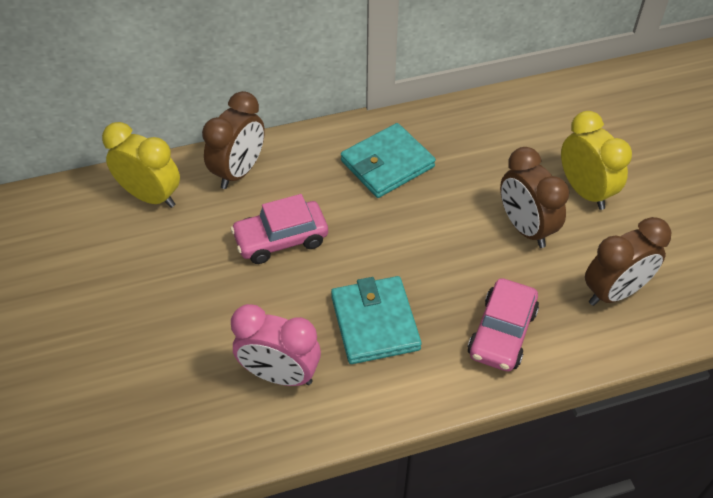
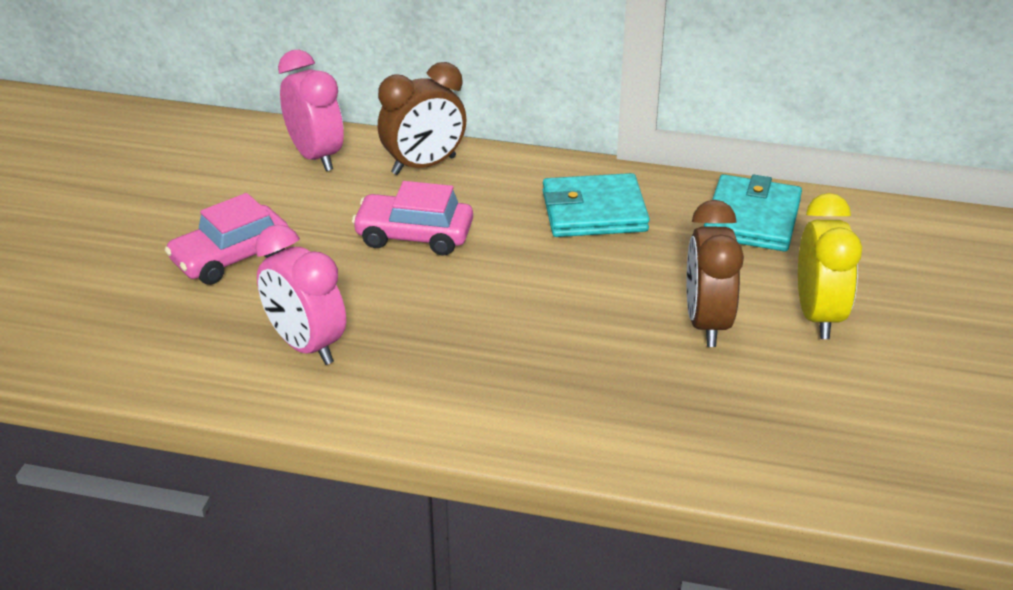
camera: 30 degrees right, 15 degrees down
yellow clock [102,122,180,208] -> pink clock [278,50,344,171]
turquoise wallet [331,276,422,364] -> turquoise wallet moved to [704,174,802,252]
pink car [468,278,539,371] -> pink car moved to [165,193,288,285]
brown clock [585,217,671,306] -> none

